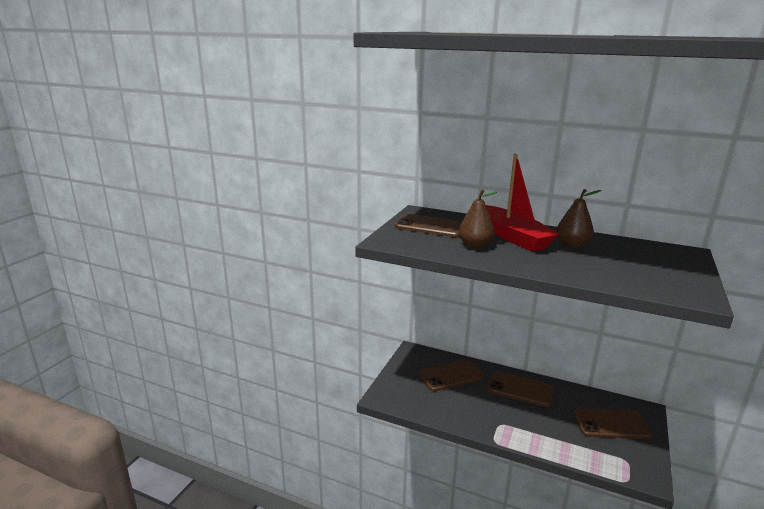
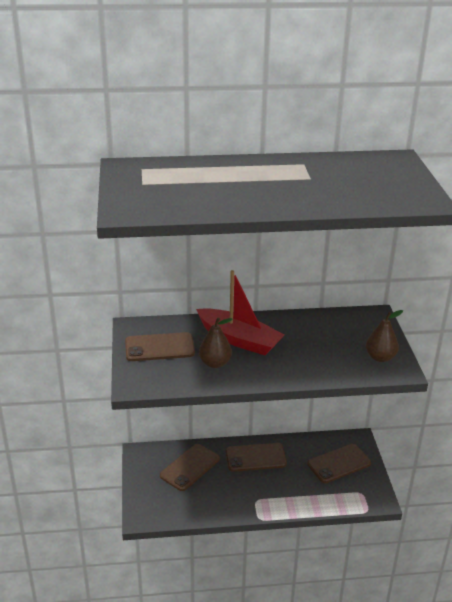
camera: 30 degrees left, 10 degrees up
brown pear [557,189,602,248] -> brown pear moved to [366,310,403,362]

